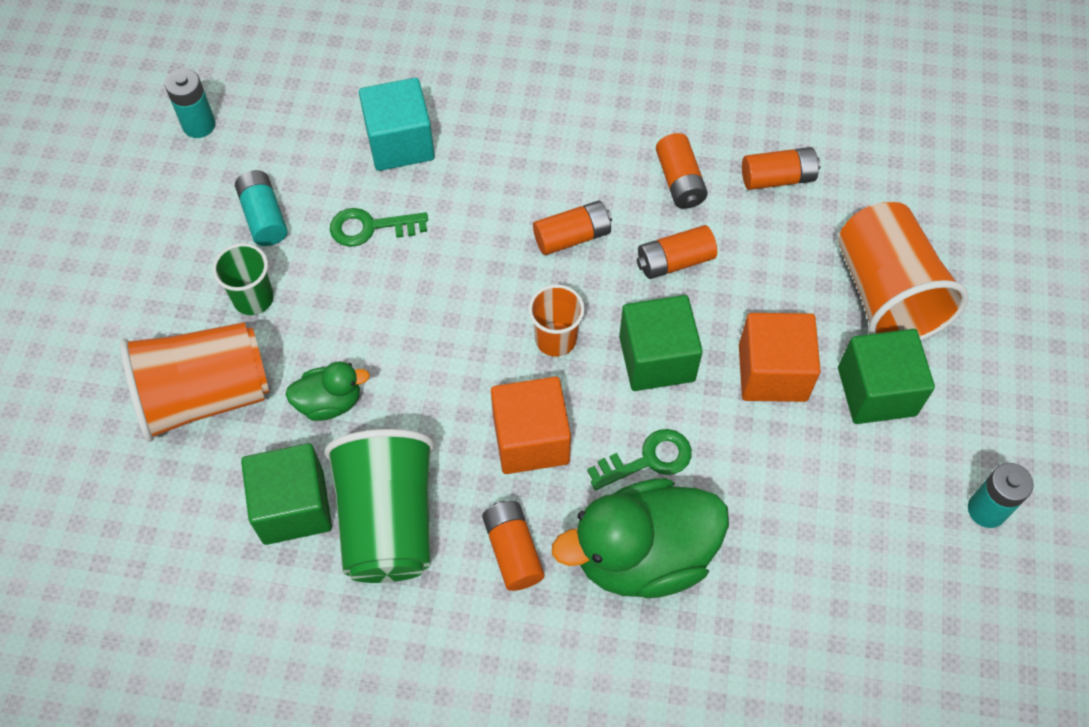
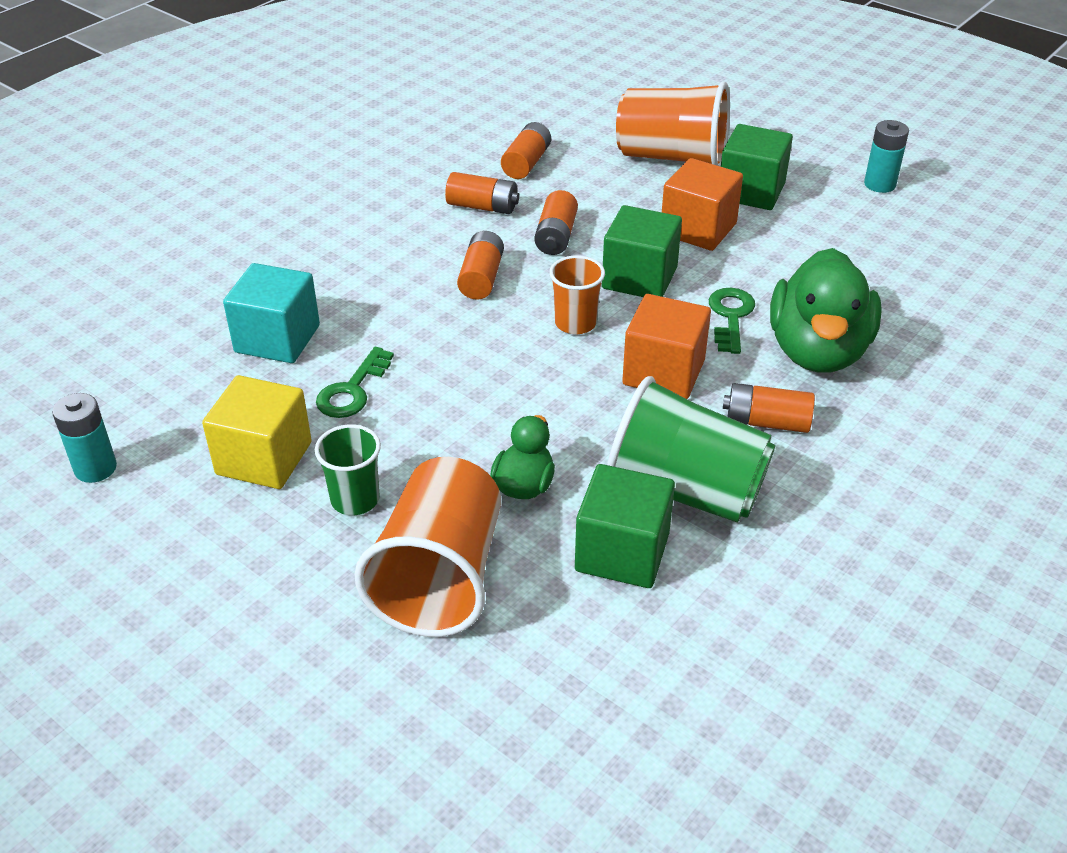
camera: 60 degrees left, 20 degrees down
turquoise battery [235,170,288,246] -> yellow cube [202,375,312,489]

